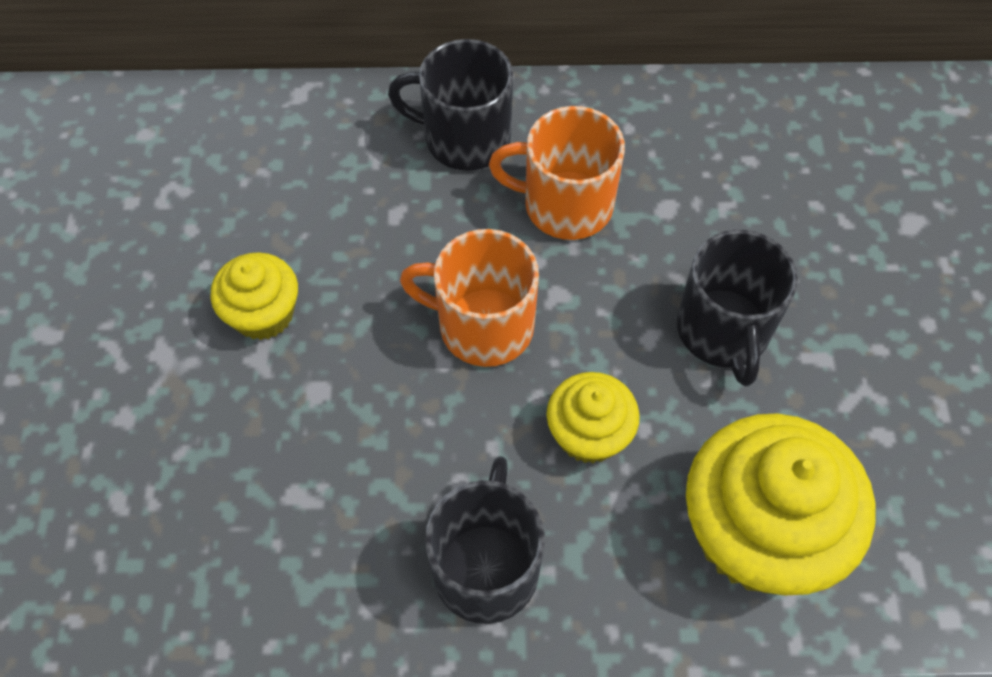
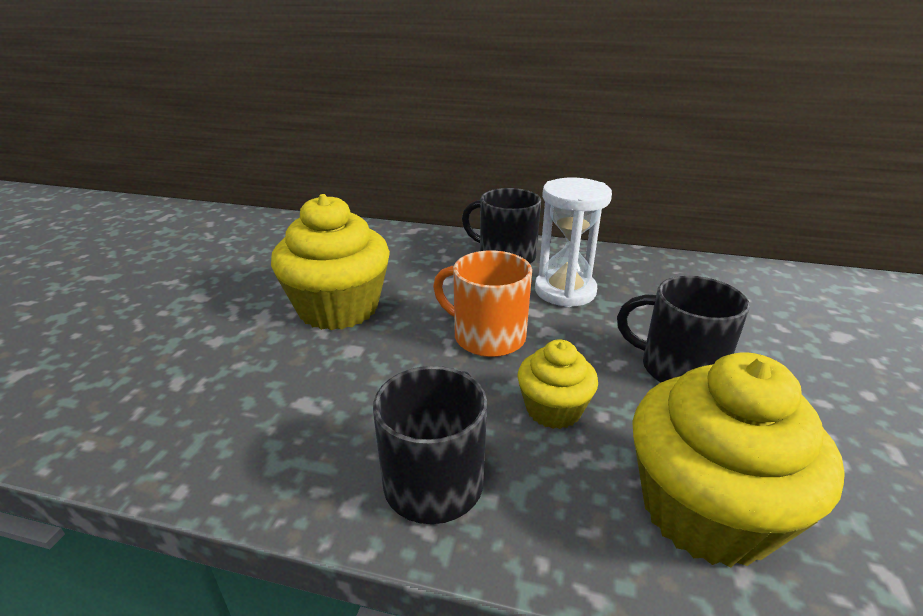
camera: 15 degrees right, 30 degrees down
yellow cupcake [210,252,298,340] -> yellow cupcake [271,194,390,330], size x1.85
orange mug [489,106,625,240] -> white hourglass [535,177,612,307]
black mug [677,230,798,386] -> black mug turned 105 degrees clockwise [617,276,750,383]

